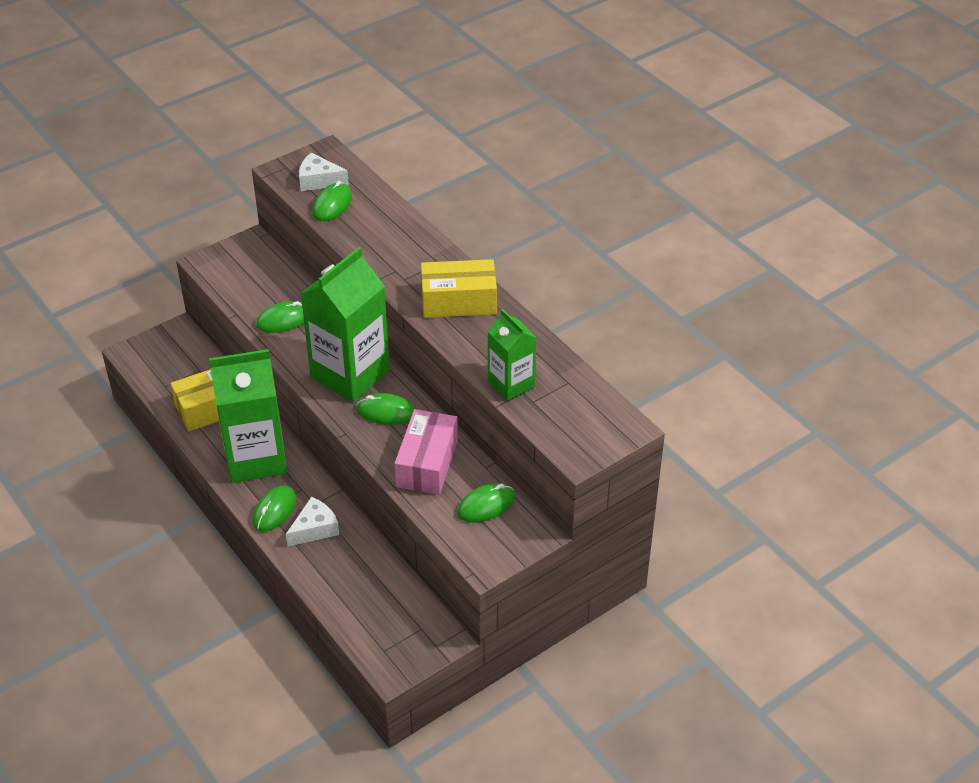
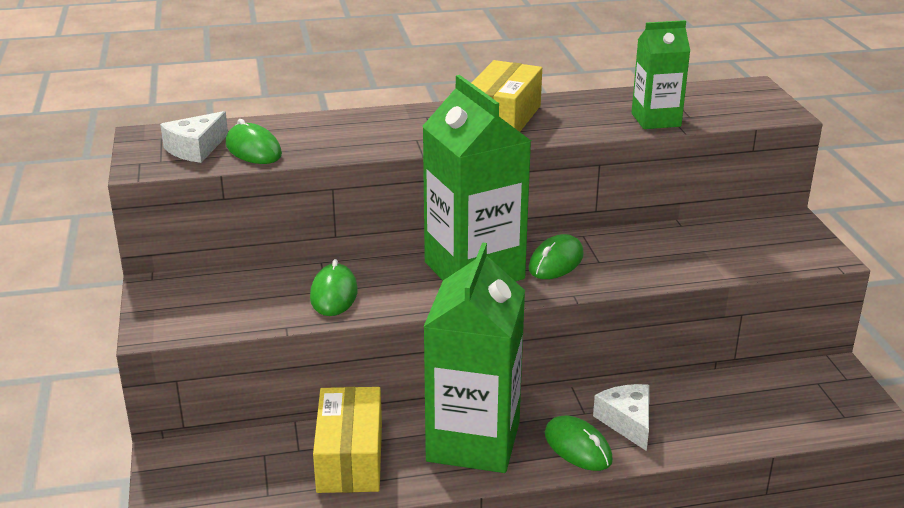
camera: 65 degrees left, 15 degrees down
pink box [395,409,458,495] -> none
green mouse [457,483,515,523] -> none

